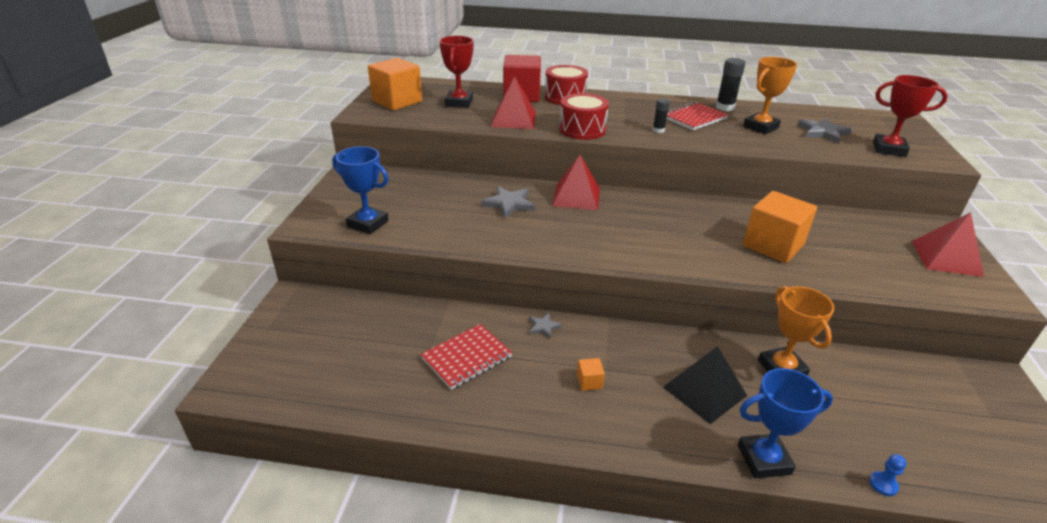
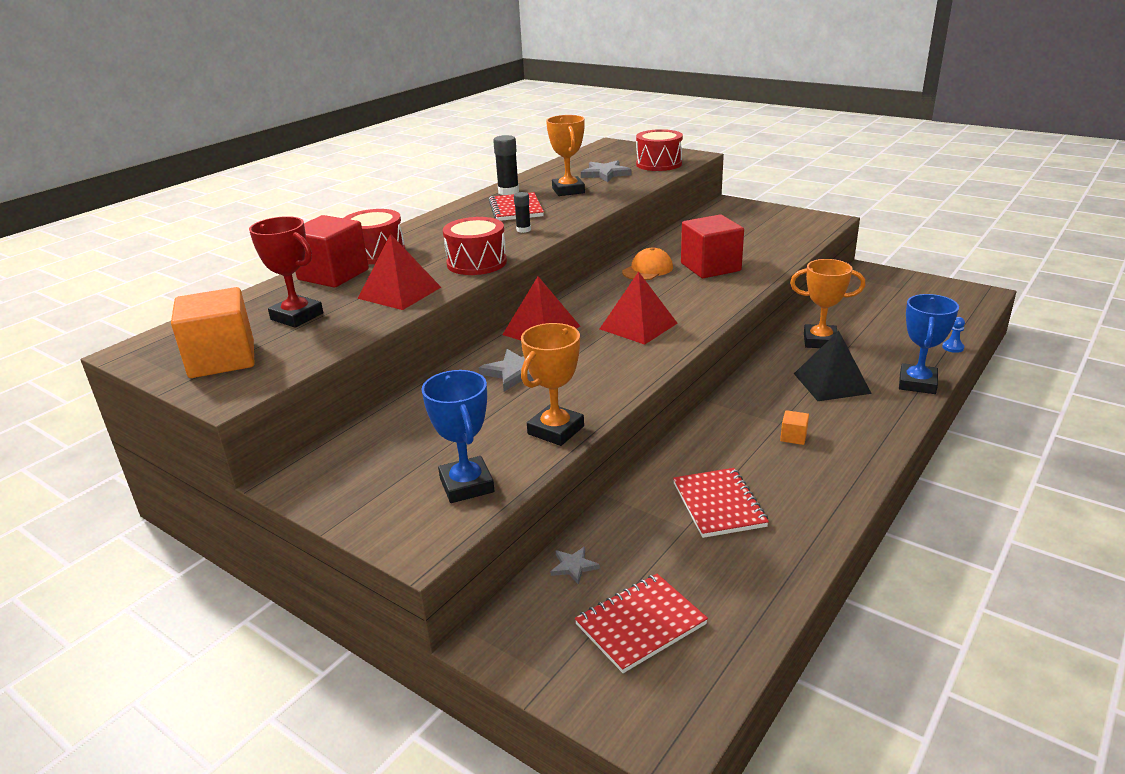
camera: 60 degrees left, 5 degrees down
blue trophy [332,146,389,234] -> blue trophy turned 75 degrees counterclockwise [421,370,495,503]
grey star [529,313,562,338] -> grey star moved to [550,547,600,585]
orange cube [743,191,817,263] -> red cube [681,215,744,278]
red trophy [873,75,948,157] -> red drum [636,129,683,171]
red pyramid [912,212,984,277] -> red pyramid moved to [600,272,678,345]
none -> orange trophy [521,323,584,446]
none -> red notebook [575,574,708,673]
none -> orange cap [622,247,673,280]

